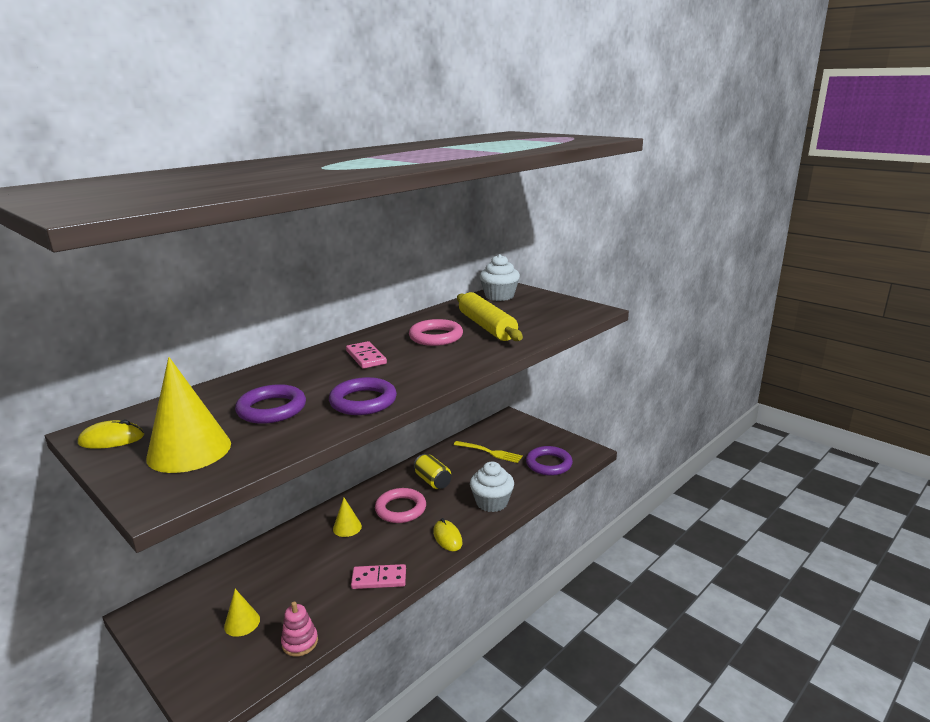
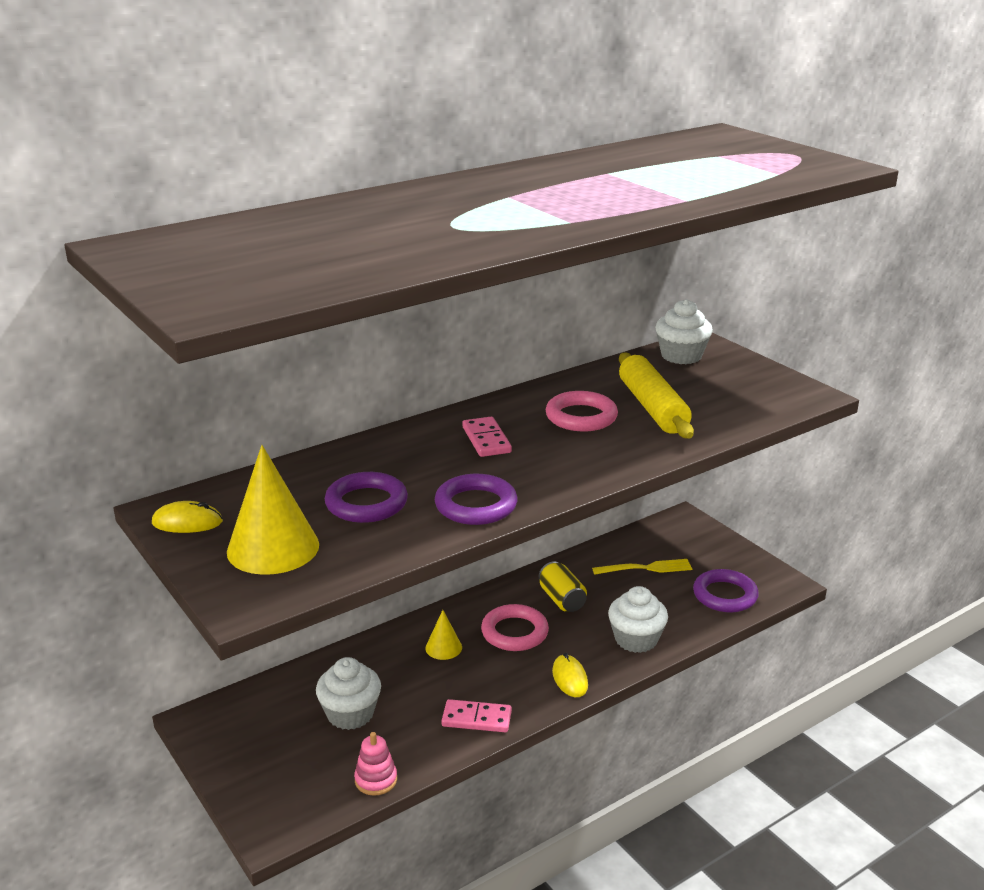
camera: 10 degrees right, 5 degrees up
yellow cone [224,589,260,637] -> none
yellow fork [454,441,523,463] -> yellow fork turned 45 degrees counterclockwise [592,559,692,575]
none -> white cupcake [316,657,381,730]

